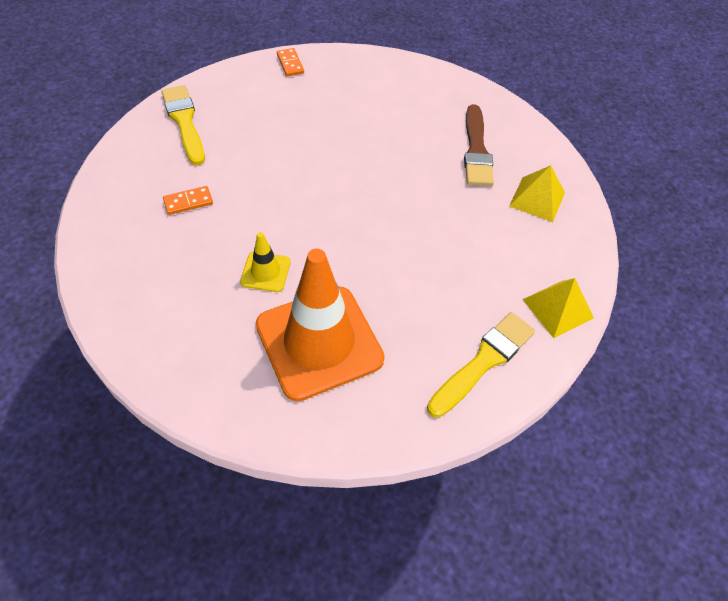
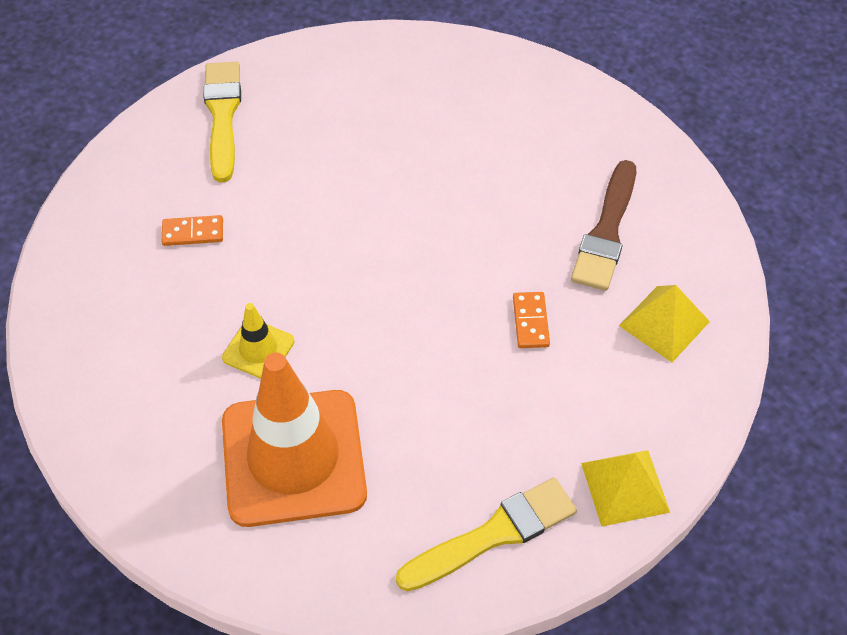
camera: 20 degrees right, 0 degrees up
orange domino [277,48,304,76] -> orange domino moved to [513,292,550,348]

